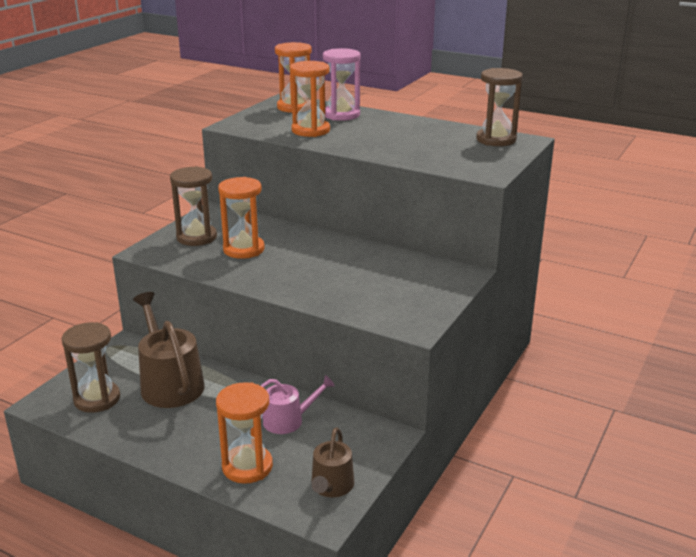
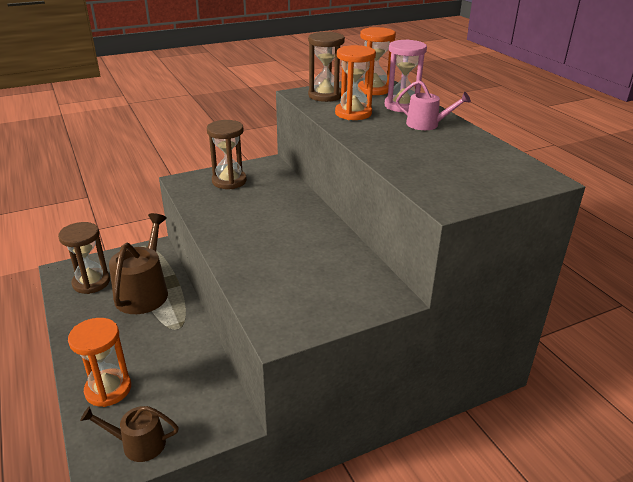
camera: 35 degrees right, 5 degrees up
orange hourglass [218,177,265,259] -> none
pink watering can [261,375,335,434] -> pink watering can moved to [396,80,471,130]
brown watering can [311,427,354,497] -> brown watering can turned 45 degrees clockwise [80,406,179,462]
brown hourglass [476,68,523,146] -> brown hourglass moved to [308,32,345,102]

